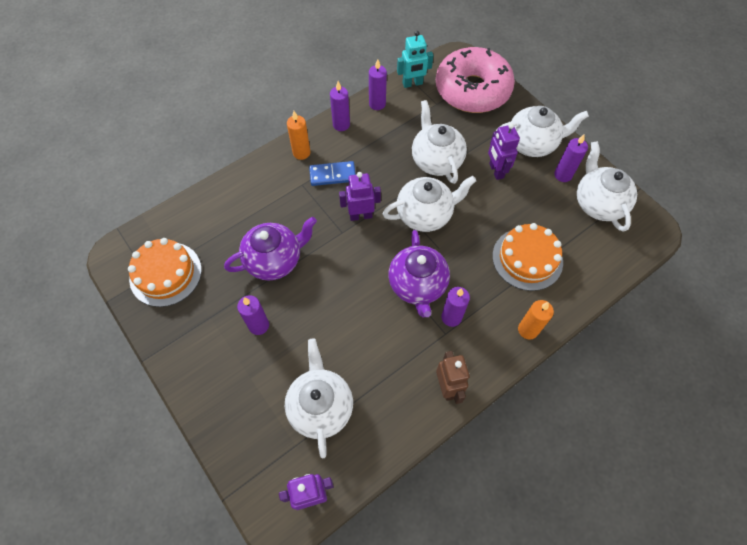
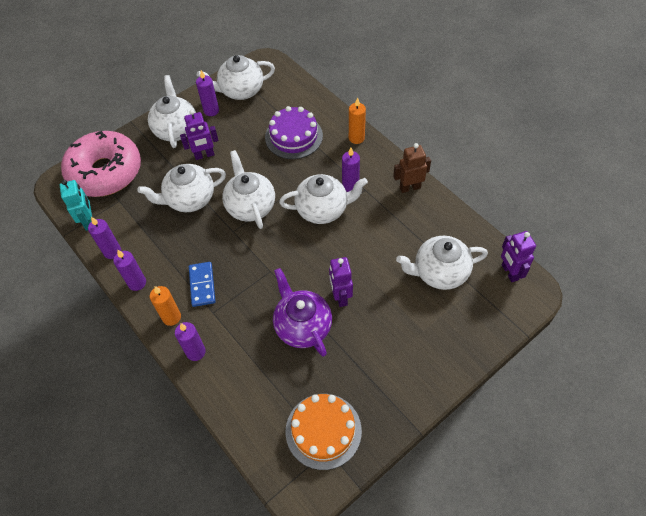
camera: 90 degrees left, 5 degrees down
purple candle [237,295,269,335] -> purple candle moved to [175,322,206,361]
purple robot [339,172,381,221] -> purple robot moved to [329,257,353,307]
purple teapot [388,230,450,317] -> white teapot [279,174,368,224]
orange cake [492,223,563,291] -> purple cake [265,106,323,159]

